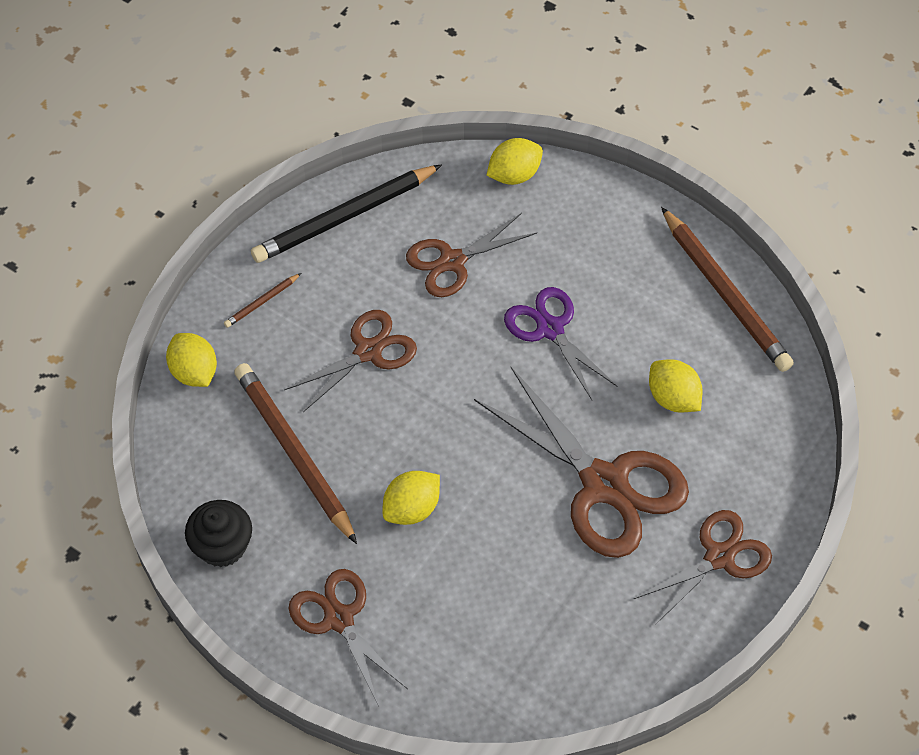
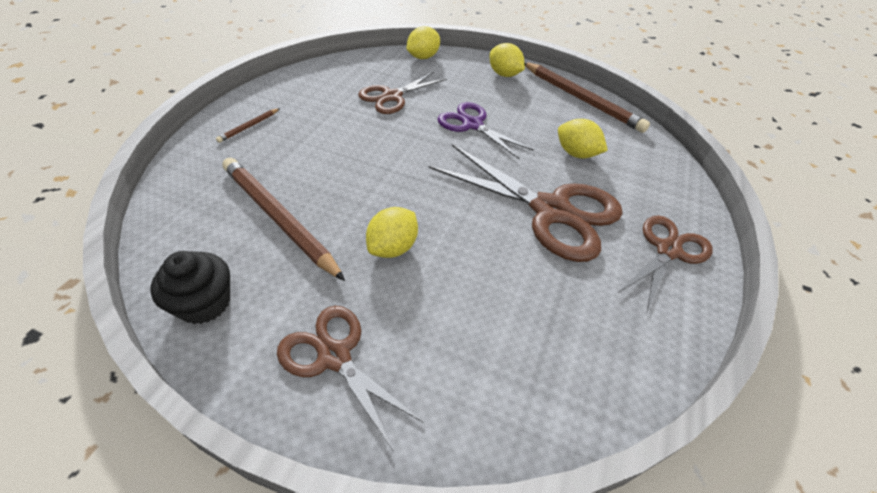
camera: 15 degrees left, 10 degrees down
yellow lemon [166,333,217,387] -> yellow lemon moved to [490,43,525,77]
black pencil [251,165,442,263] -> none
brown scissors [284,310,417,412] -> none

